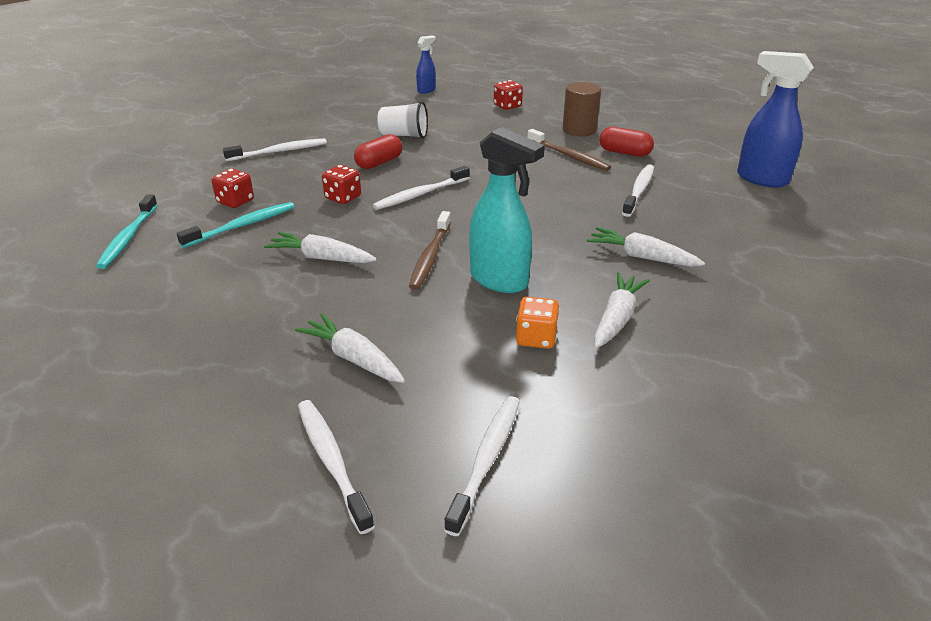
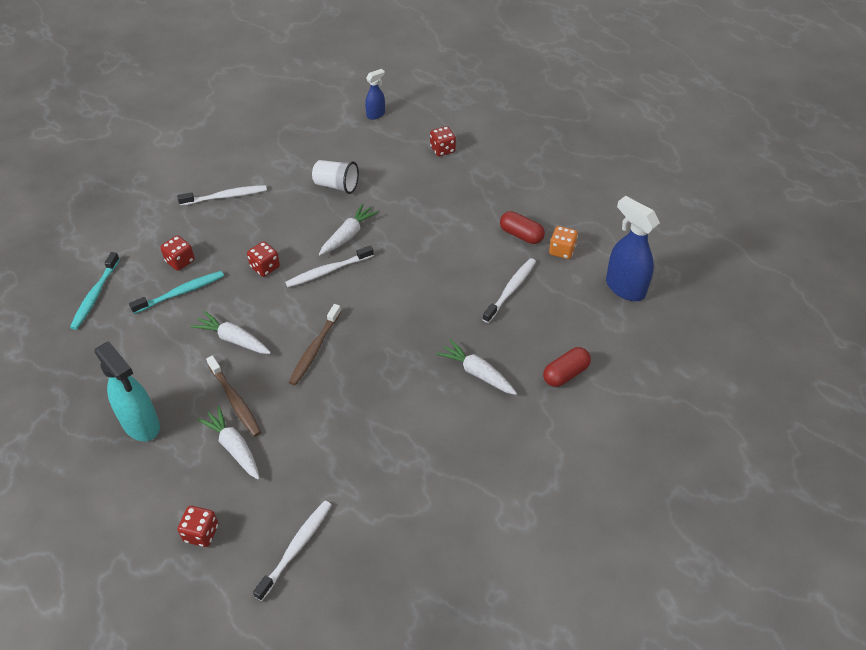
camera: 10 degrees right, 15 degrees up
white toothbrush [298,400,375,534] -> red dice [178,506,218,547]
red capsule [354,134,402,169] -> red capsule moved to [543,347,591,387]
turquoise spray bottle [469,127,545,293] -> turquoise spray bottle moved to [94,342,160,441]
orange dice [516,297,560,349] -> orange dice moved to [549,226,578,259]
brown toothbrush [527,129,611,171] -> brown toothbrush moved to [206,356,261,437]
brown cylinder [563,82,601,136] -> none
white carrot [594,272,650,348] -> white carrot moved to [319,203,379,255]

